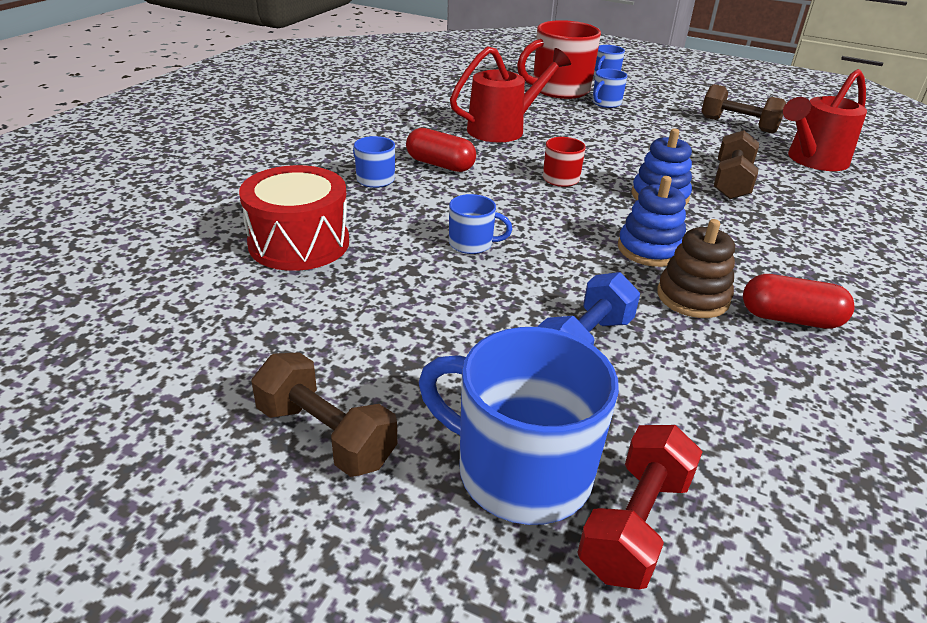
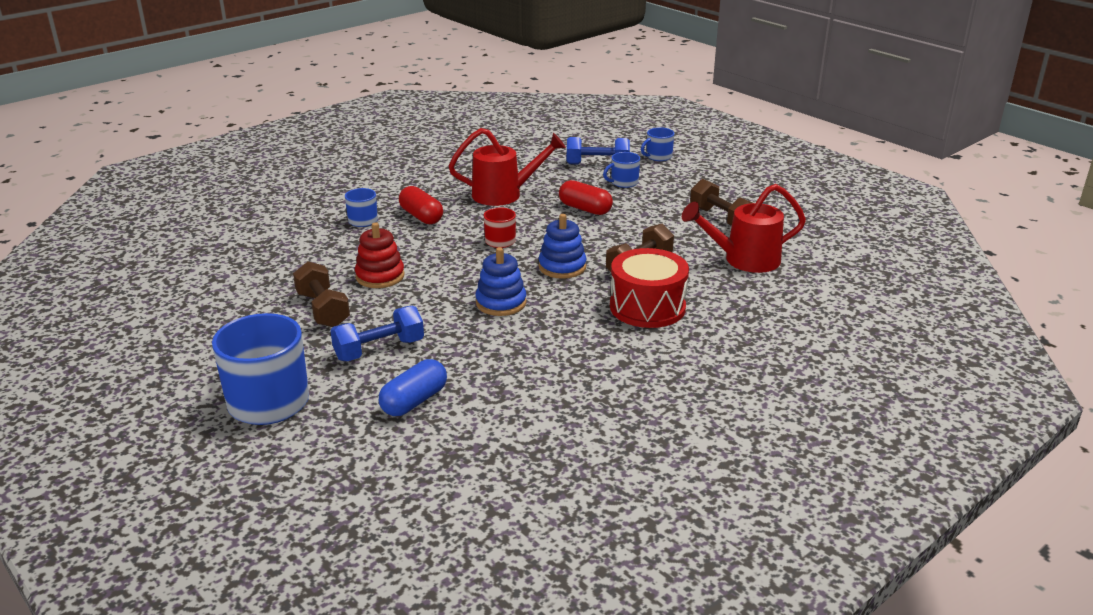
camera: 25 degrees right, 5 degrees down
red drum [239,165,349,271] -> red drum moved to [610,248,689,328]
brown dumbbell [252,352,397,477] -> brown dumbbell moved to [293,261,350,327]
blue mug [449,194,512,254] -> red stacking toy [355,222,405,288]
red mug [517,20,601,99] -> blue dumbbell [567,137,630,164]
red dumbbell [577,425,703,590] -> none
brown stacking toy [657,219,735,318] -> none
red capsule [743,274,855,329] -> red capsule moved to [559,180,613,215]
none -> blue capsule [379,359,447,416]

